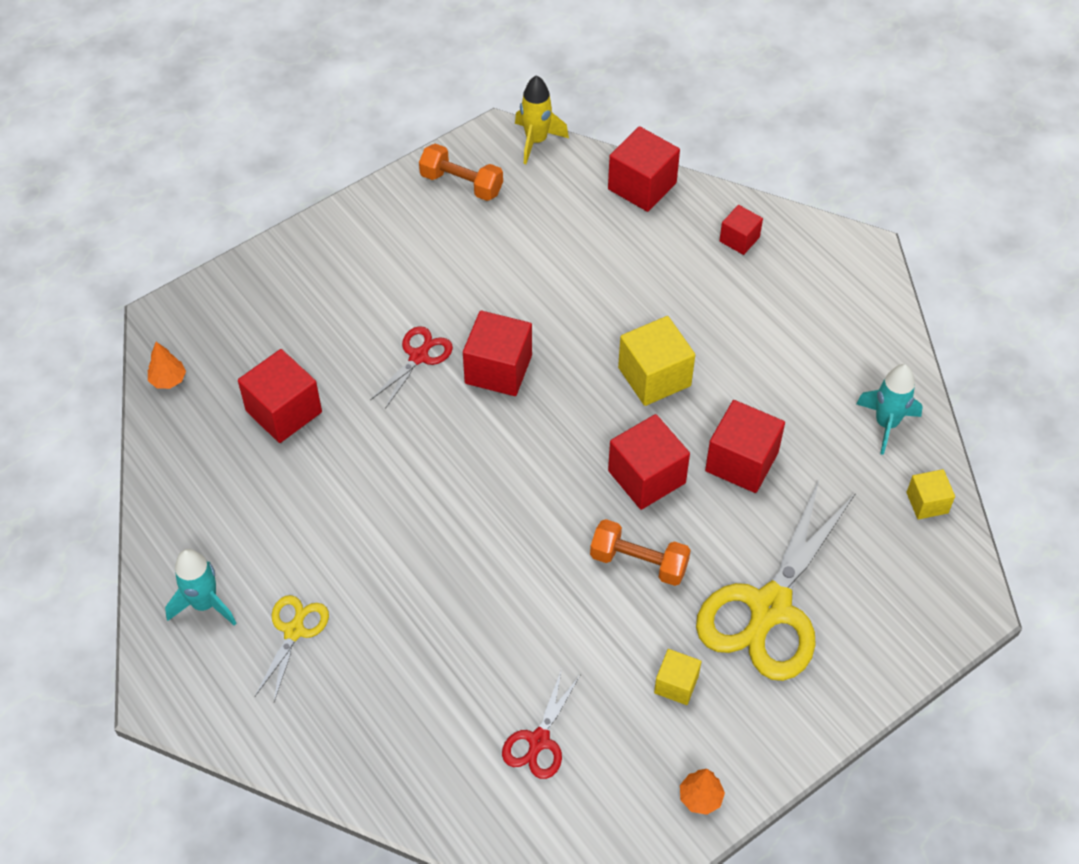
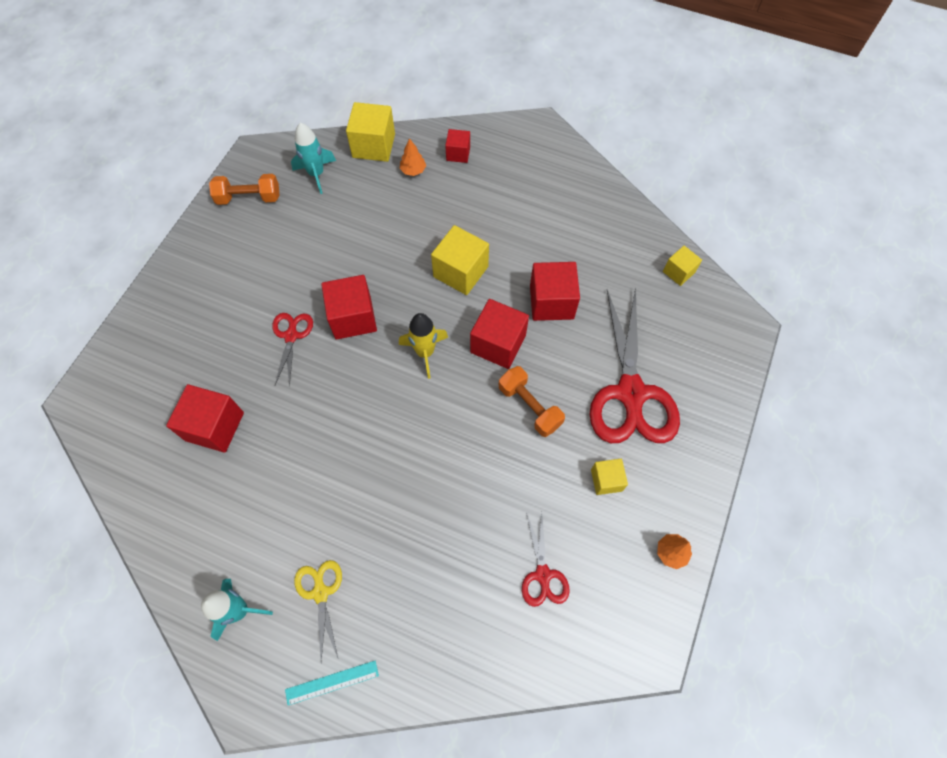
camera: 30 degrees left, 10 degrees up
orange tree [148,342,186,389] -> orange tree moved to [400,138,426,176]
yellow rocket [515,75,569,164] -> yellow rocket moved to [399,313,448,379]
orange dumbbell [590,519,691,586] -> orange dumbbell turned 60 degrees clockwise [499,366,565,437]
red cube [608,126,680,212] -> yellow cube [346,102,395,162]
yellow scissors [696,478,856,681] -> red scissors [589,288,680,443]
turquoise rocket [856,364,923,455] -> turquoise rocket moved to [291,123,336,194]
none -> turquoise ruler [285,661,379,705]

